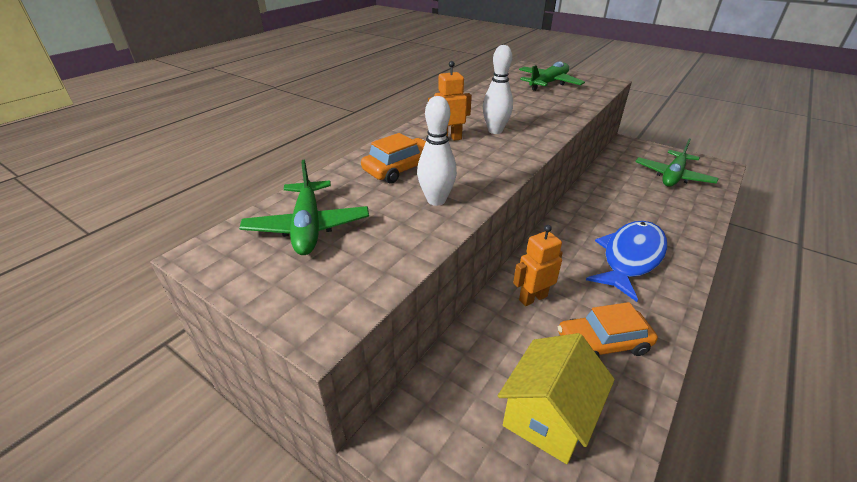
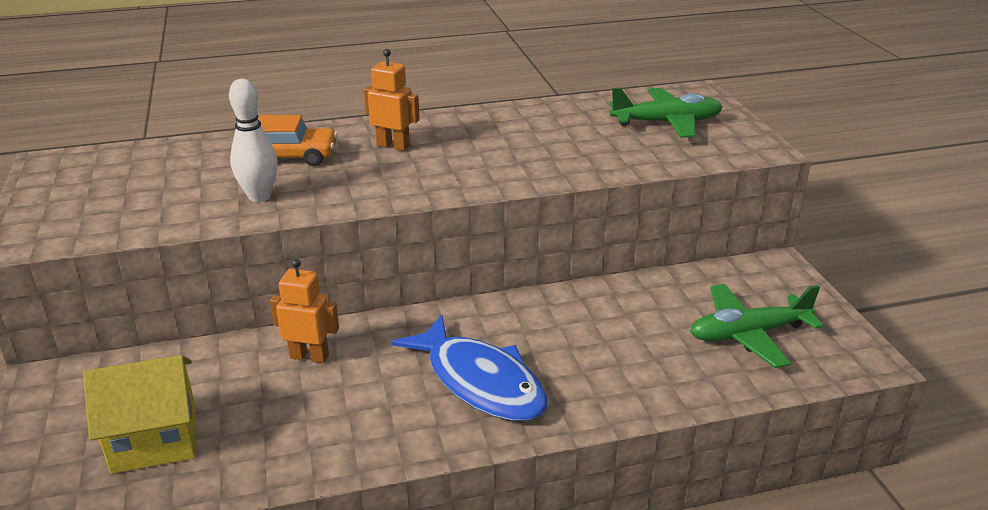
camera: 40 degrees right, 5 degrees down
green plane [239,160,369,255] -> none
white bowling pin [483,45,513,134] -> none
orange car [558,302,658,357] -> none
blue fish [586,221,667,302] -> blue fish turned 60 degrees clockwise [391,315,547,421]

